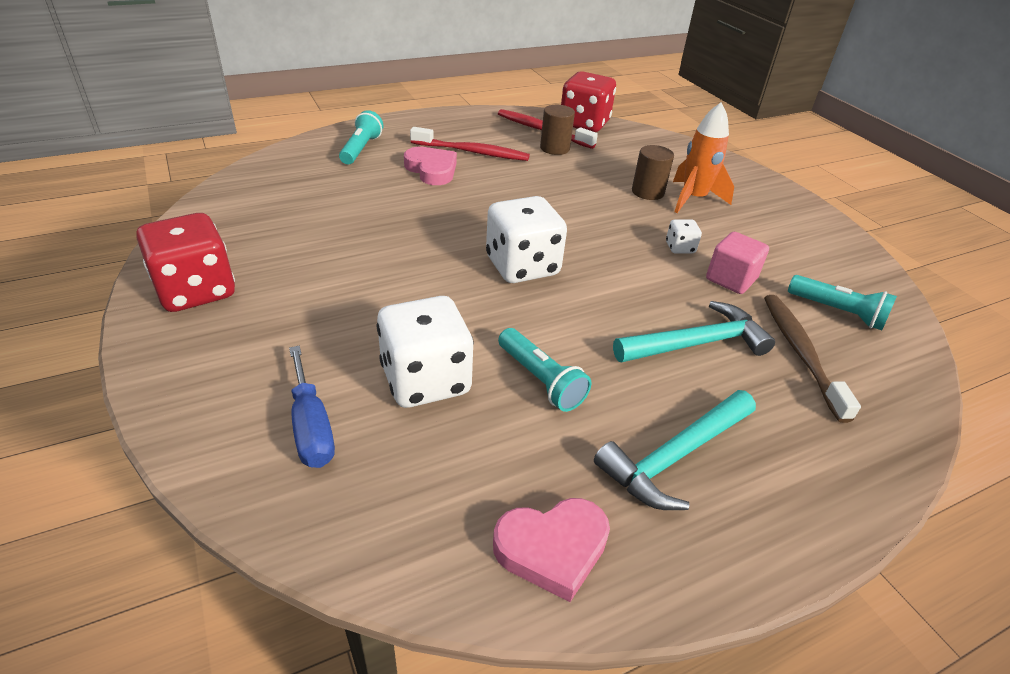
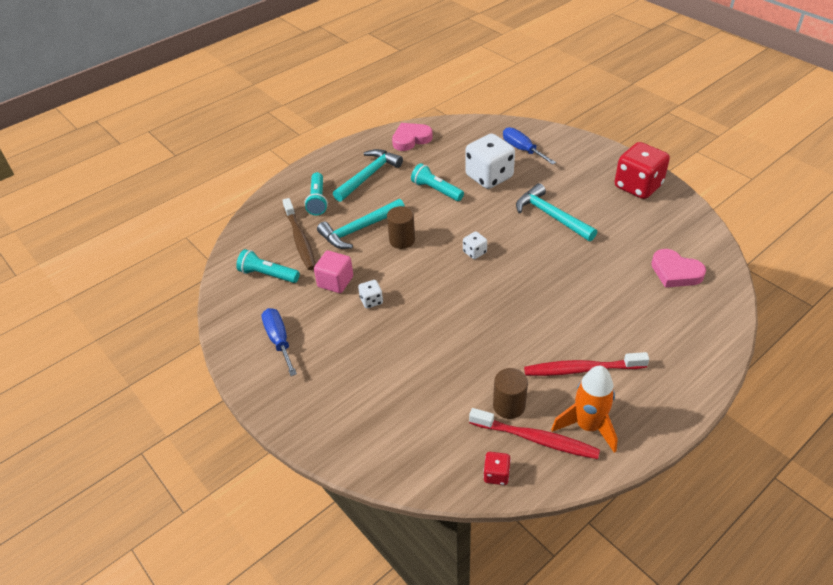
camera: 170 degrees right, 5 degrees up
turquoise flashlight [339,110,383,164] -> turquoise flashlight moved to [304,172,328,216]
pink heart [404,147,457,185] -> pink heart moved to [651,249,706,288]
white dice [486,196,567,283] -> white dice [463,231,487,259], size x0.45
red dice [561,71,616,132] -> red dice [483,452,511,485], size x0.45
brown cylinder [632,145,674,200] -> brown cylinder moved to [387,206,415,249]
orange rocket [673,103,734,213] -> orange rocket moved to [551,366,618,453]
none -> blue screwdriver [261,308,297,376]
none -> turquoise hammer [516,183,597,241]

